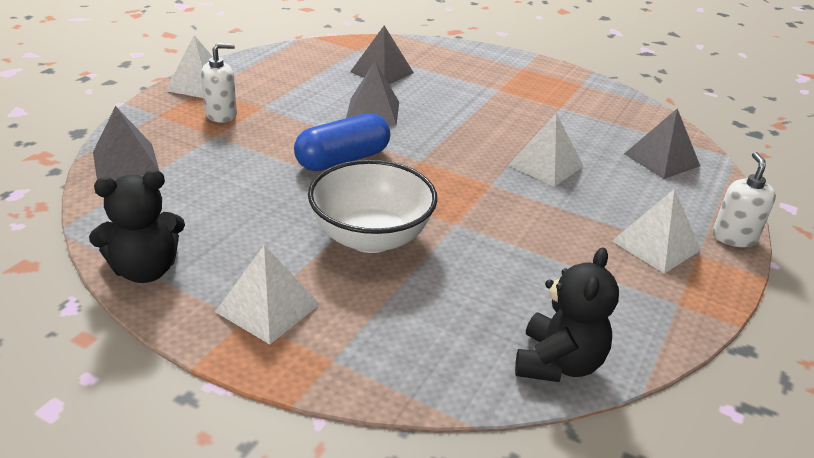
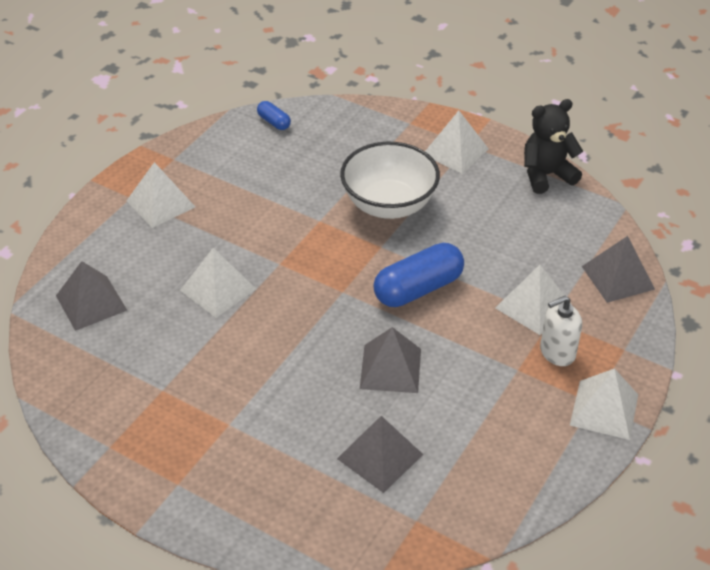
camera: 175 degrees left, 10 degrees up
black teddy bear [515,247,619,382] -> blue capsule [257,101,291,130]
white soap dispenser [712,152,776,247] -> none
none -> white pyramid [495,265,572,335]

